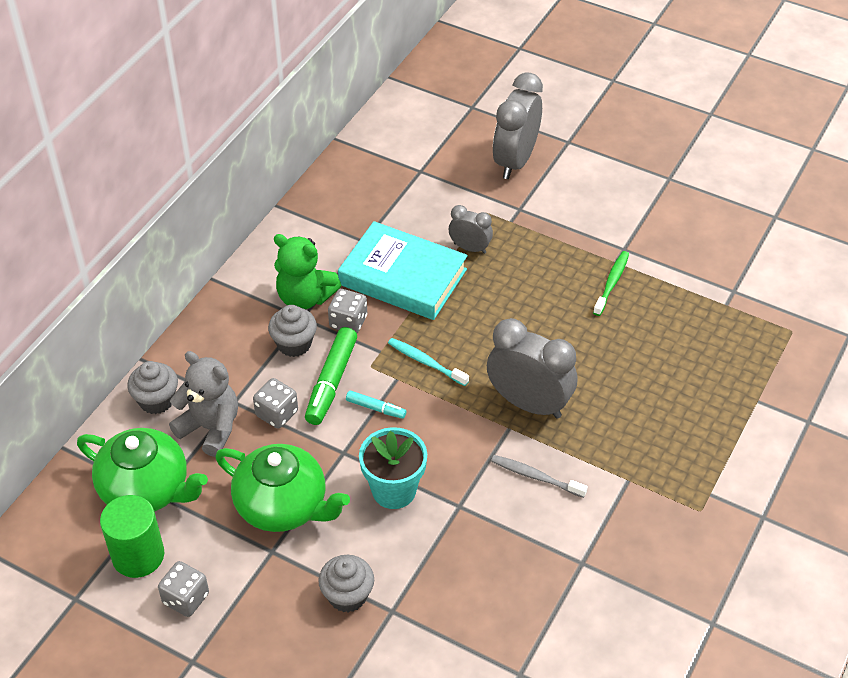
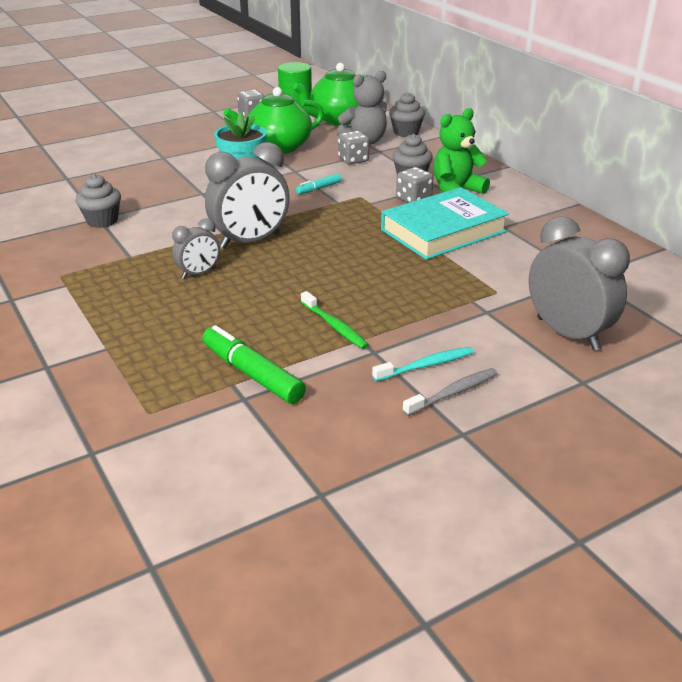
camera: 120 degrees right, 15 degrees down
green marker [305,327,357,425] -> green marker moved to [202,325,306,404]
grey cupcake [318,555,374,613] -> grey cupcake moved to [76,174,121,228]
turquoise toothbrush [388,338,469,386] -> turquoise toothbrush moved to [372,347,474,381]
grey clock [449,205,493,254] -> grey clock moved to [172,218,220,279]
grey toothbrush [491,455,588,498] -> grey toothbrush moved to [403,368,498,416]

